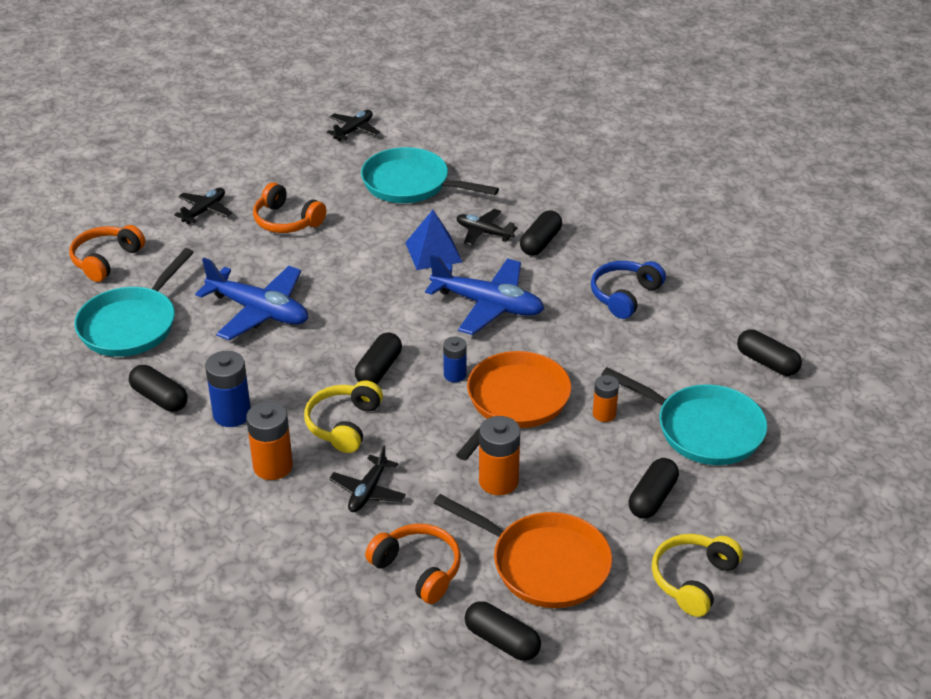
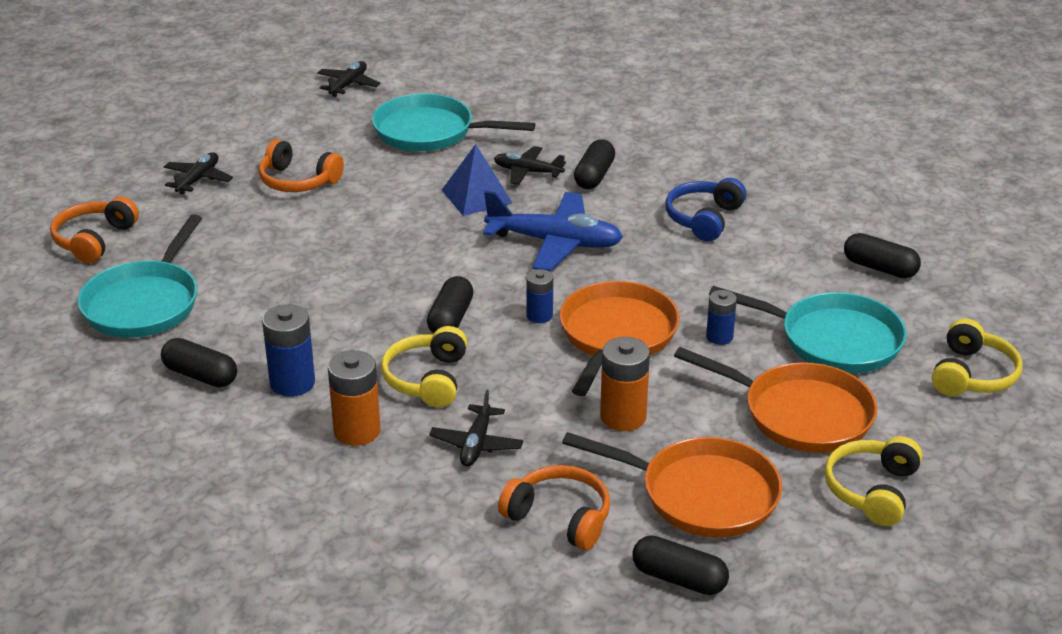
camera: 10 degrees left, 5 degrees down
blue plane [195,258,308,340] -> none
orange battery [593,375,619,422] -> blue battery [706,290,737,345]
black capsule [629,458,679,519] -> orange pan [674,347,877,453]
none -> yellow headphones [932,318,1022,396]

